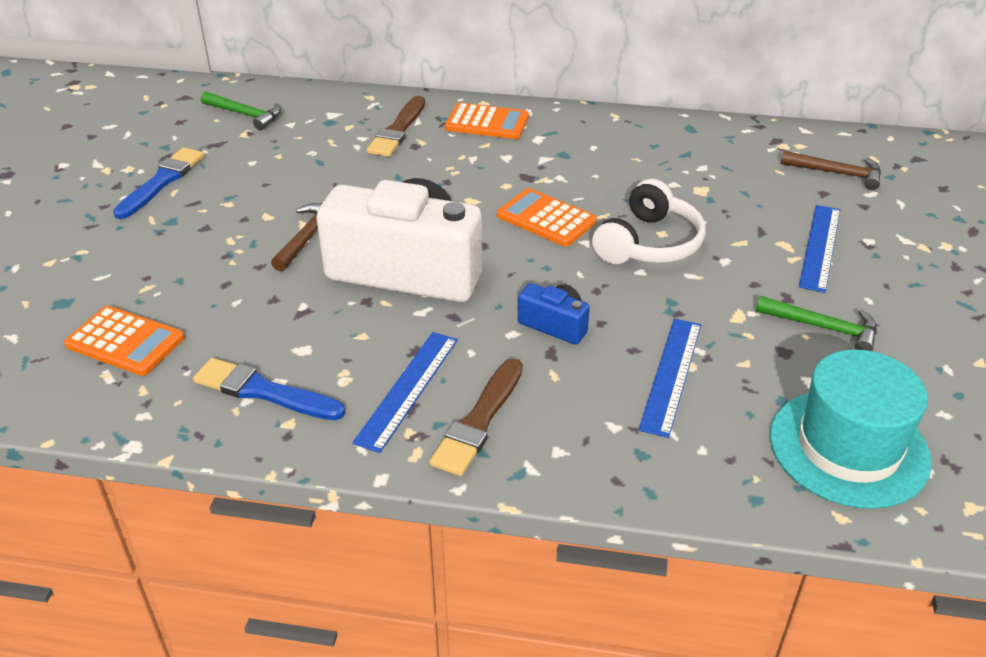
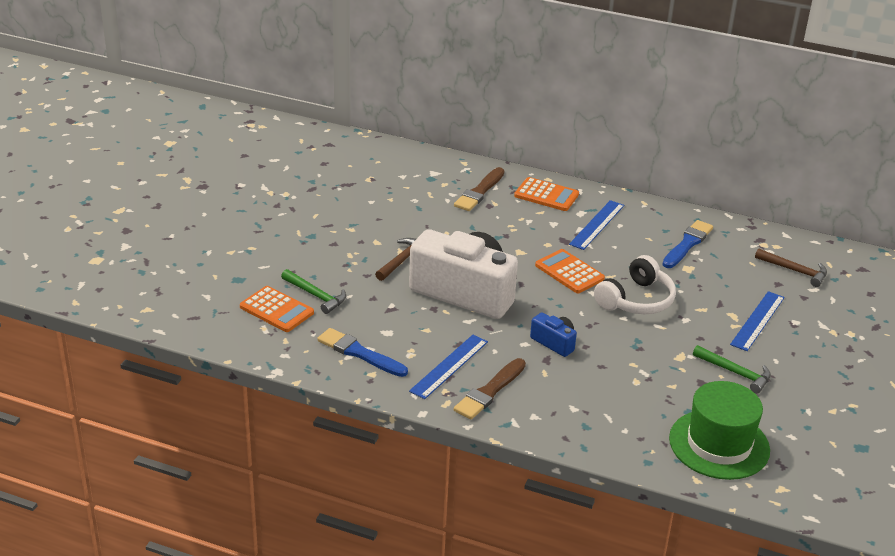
camera: 10 degrees right, 5 degrees down
blue brush [113,147,204,219] -> blue brush moved to [662,220,713,268]
green hammer [201,91,281,130] -> green hammer moved to [281,269,346,314]
blue ruler [638,319,701,438] -> blue ruler moved to [569,200,624,250]
turquoise hat [770,349,932,509] -> green hat [669,381,770,480]

